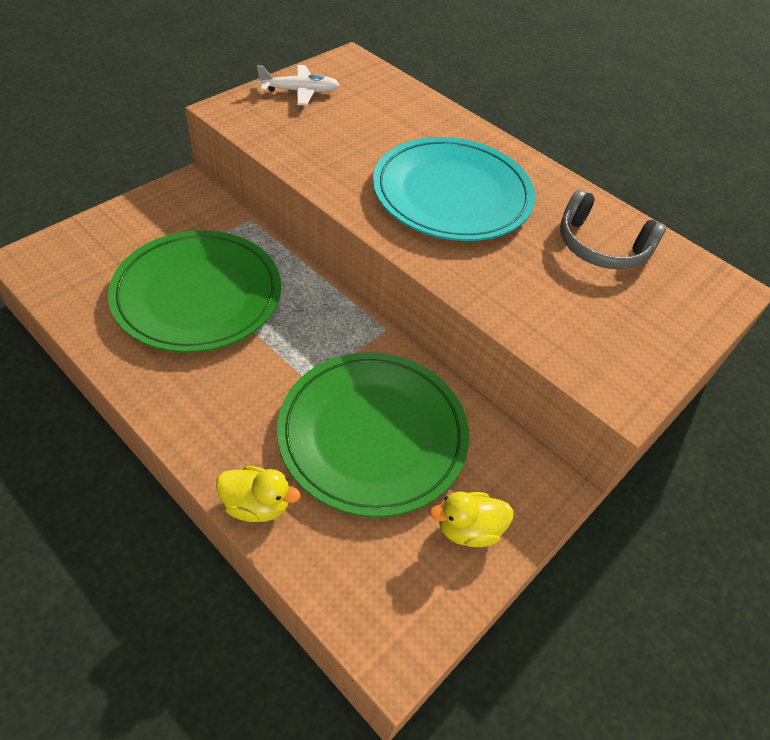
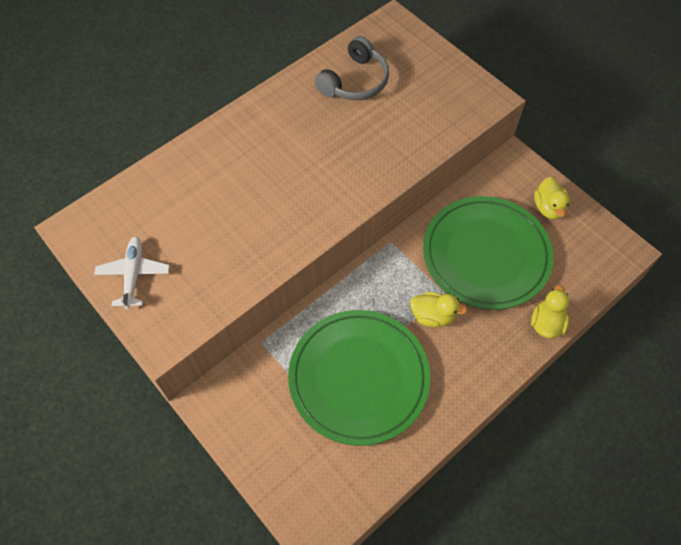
camera: 80 degrees left, 10 degrees up
turquoise plate [373,137,535,241] -> none
none -> yellow duck [410,292,467,327]

